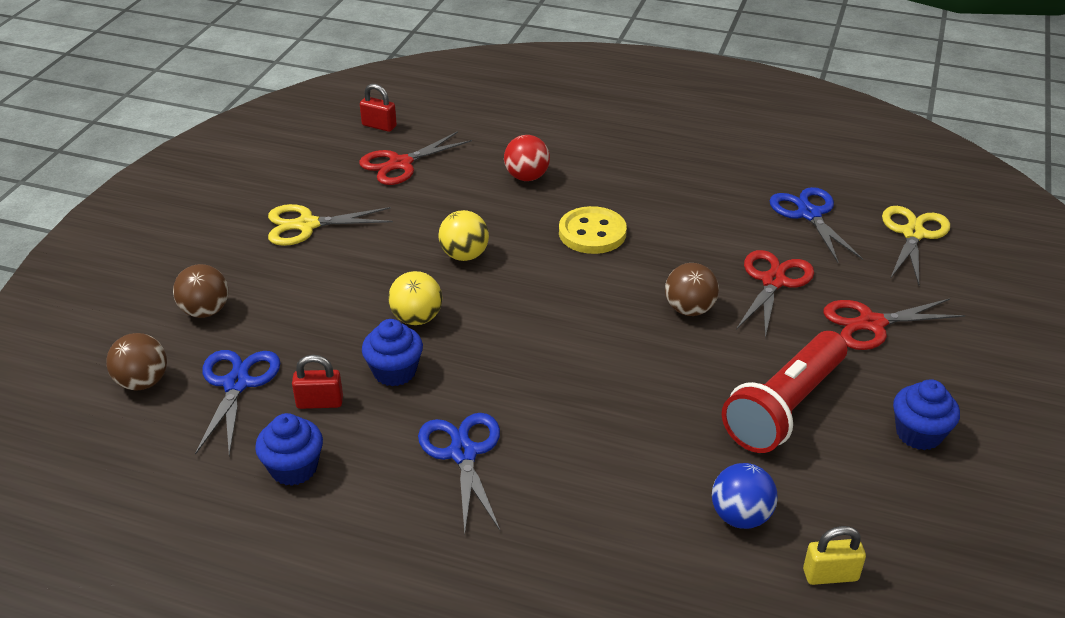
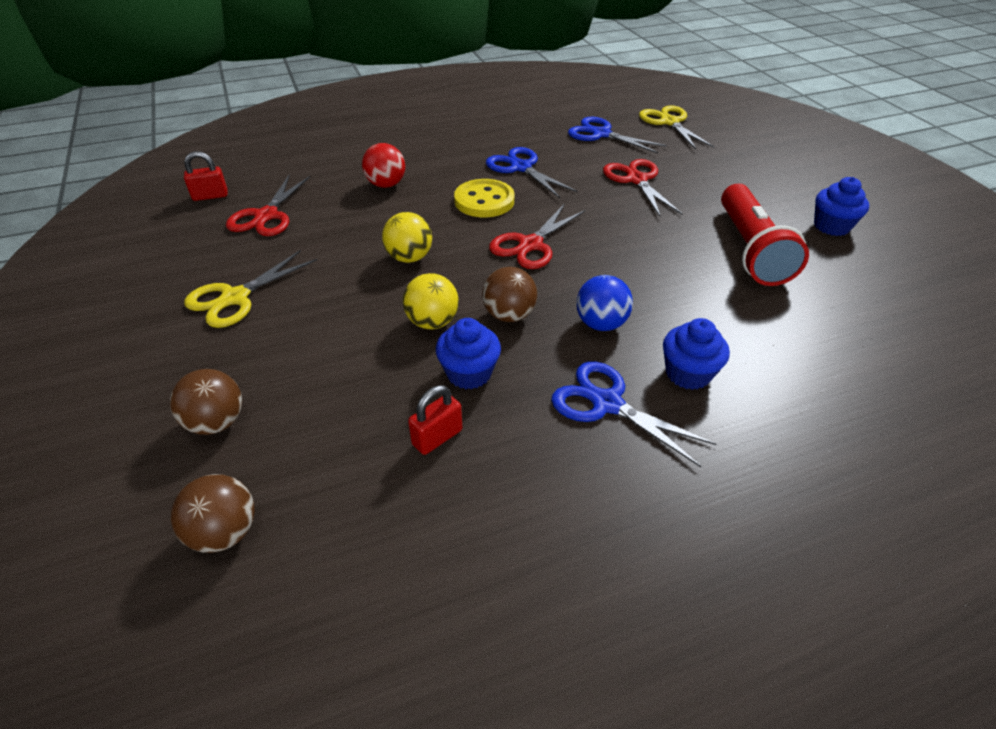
camera: 40 degrees left, 5 degrees up
blue scissors [195,350,281,456] -> blue scissors moved to [486,147,578,198]
blue cupcake [255,413,323,486] -> blue cupcake moved to [663,318,730,390]
brown ball [665,263,719,316] -> brown ball moved to [482,267,537,322]
blue ball [712,463,778,529] -> blue ball moved to [576,275,633,331]
yellow padlock [803,526,866,585] -> none
red scissors [823,298,965,350] -> red scissors moved to [489,204,586,269]

